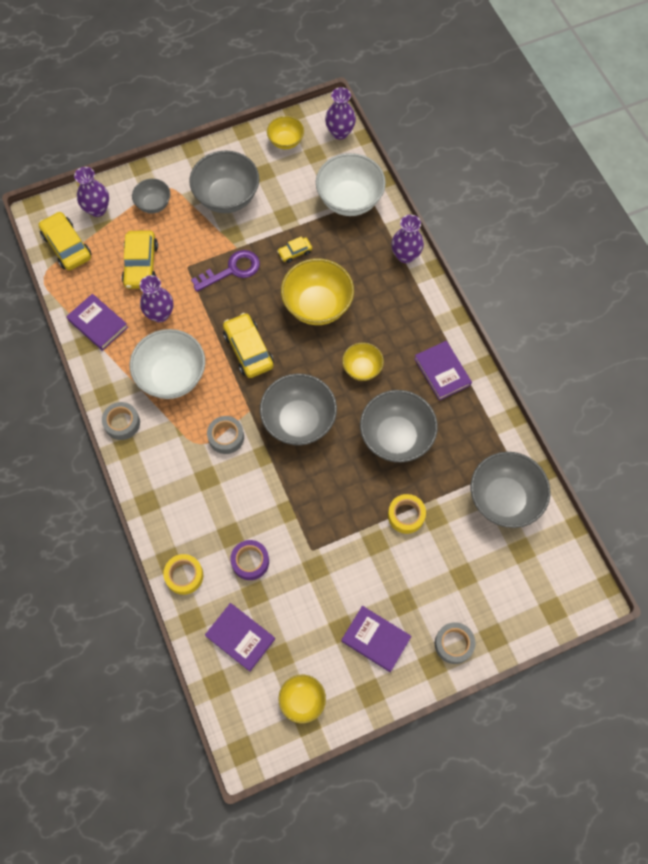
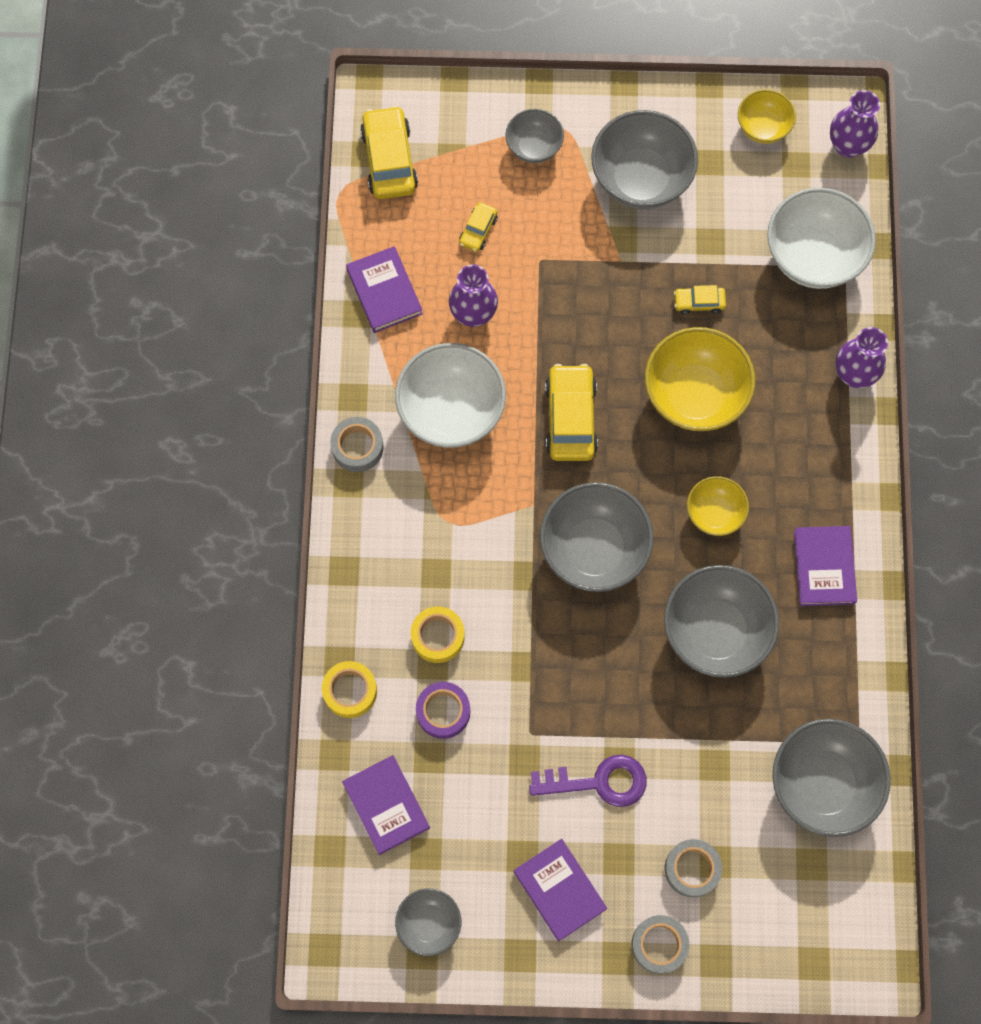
camera: 25 degrees right, 5 degrees up
purple vase [74,167,109,217] -> none
yellow car [122,230,158,289] -> yellow car [459,202,498,252], size x0.53
purple key [191,250,260,292] -> purple key moved to [529,754,647,807]
grey tape [207,416,244,454] -> grey tape moved to [665,839,722,897]
yellow bowl [279,674,326,724] -> grey bowl [395,888,461,956]
yellow tape [388,494,426,534] -> yellow tape moved to [411,606,465,663]

